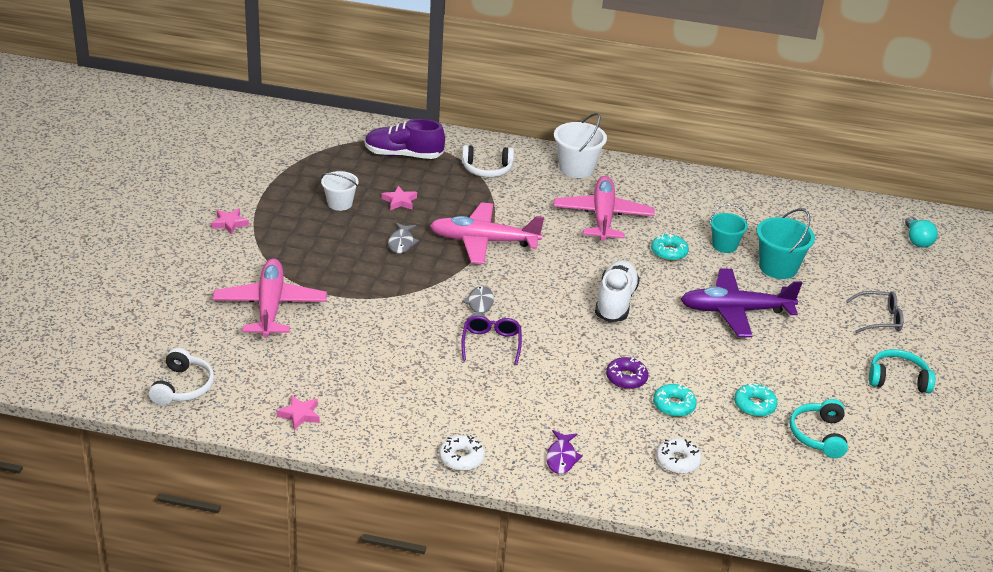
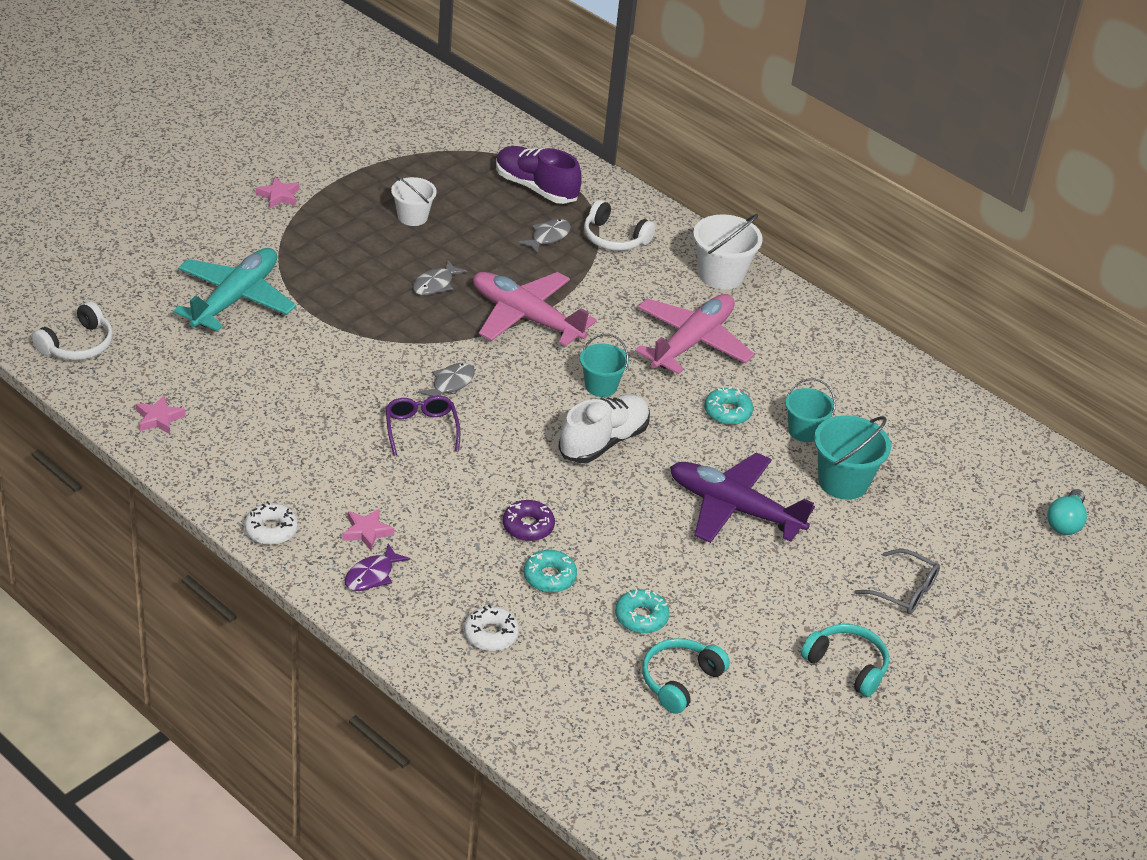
camera: 30 degrees right, 5 degrees up
pink plane [213,258,327,338] -> turquoise plane [173,248,296,331]
pink star [382,186,417,210] -> pink star moved to [343,508,394,551]
purple glasses [461,316,522,365] -> purple glasses turned 45 degrees counterclockwise [385,396,461,456]
none -> grey fish [518,219,571,254]
none -> turquoise bucket [580,334,629,397]

